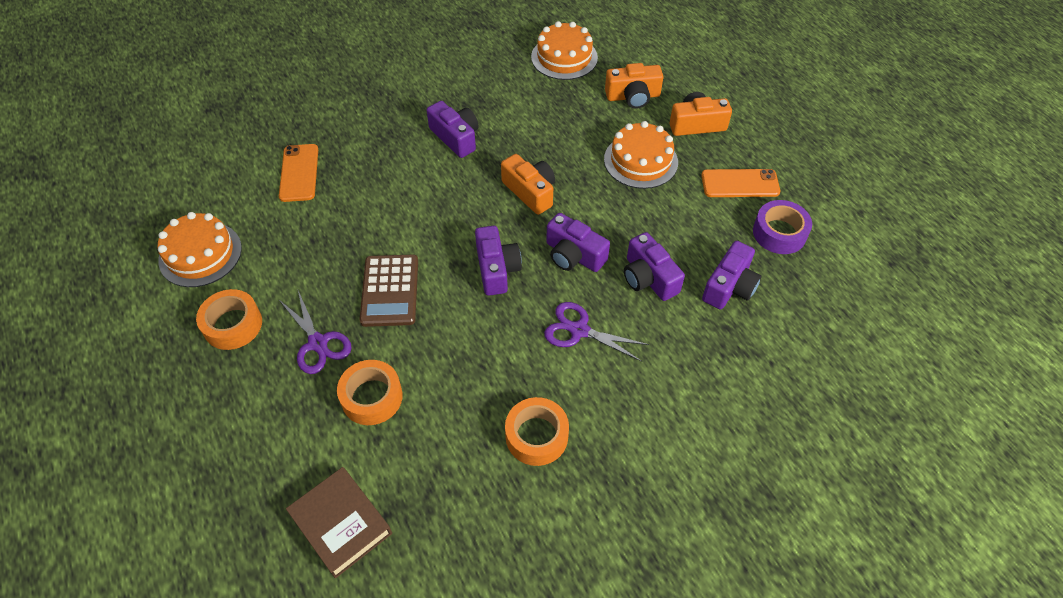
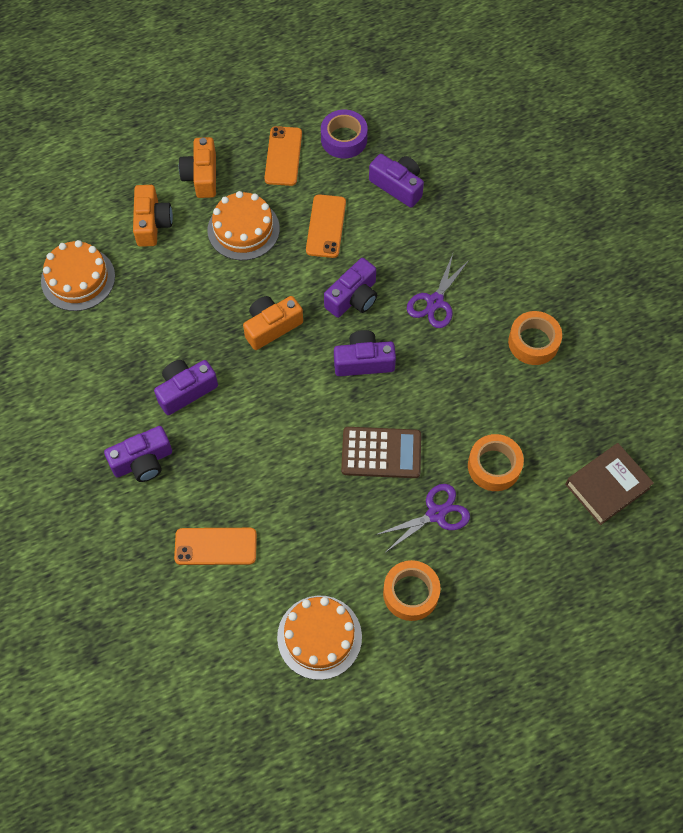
camera: 85 degrees left, 10 degrees up
purple camera [624,232,685,301] -> purple camera moved to [104,426,172,482]
none -> orange phone [306,194,346,258]

